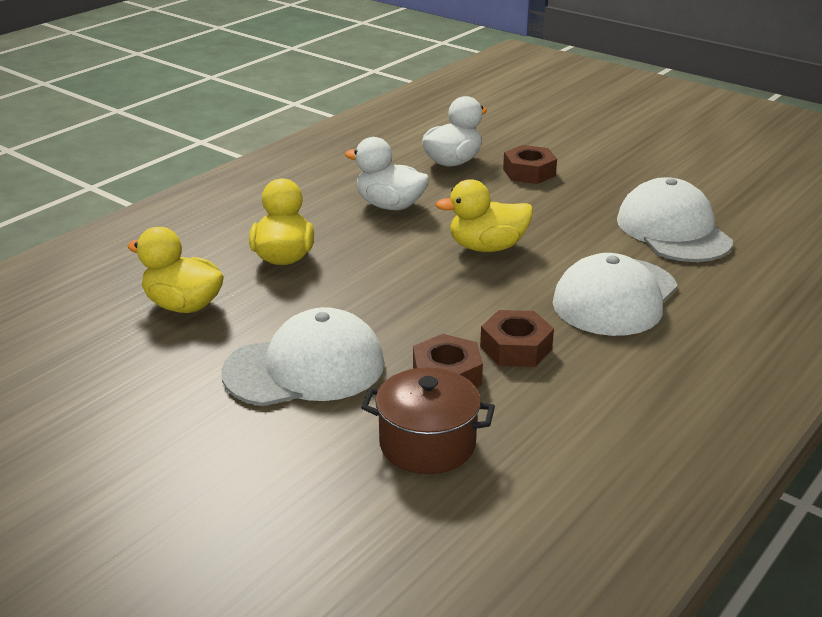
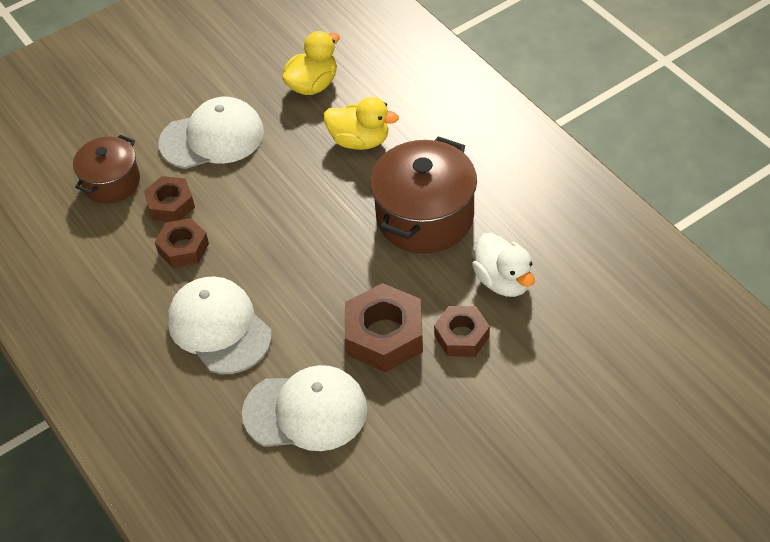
camera: 110 degrees right, 20 degrees up
white cap [221,307,384,406] -> white cap turned 105 degrees counterclockwise [158,97,264,169]
white duck [345,137,429,210] -> brown pot [370,136,477,253]
yellow duck [436,179,533,252] -> none
none -> brown nut [345,283,423,372]

